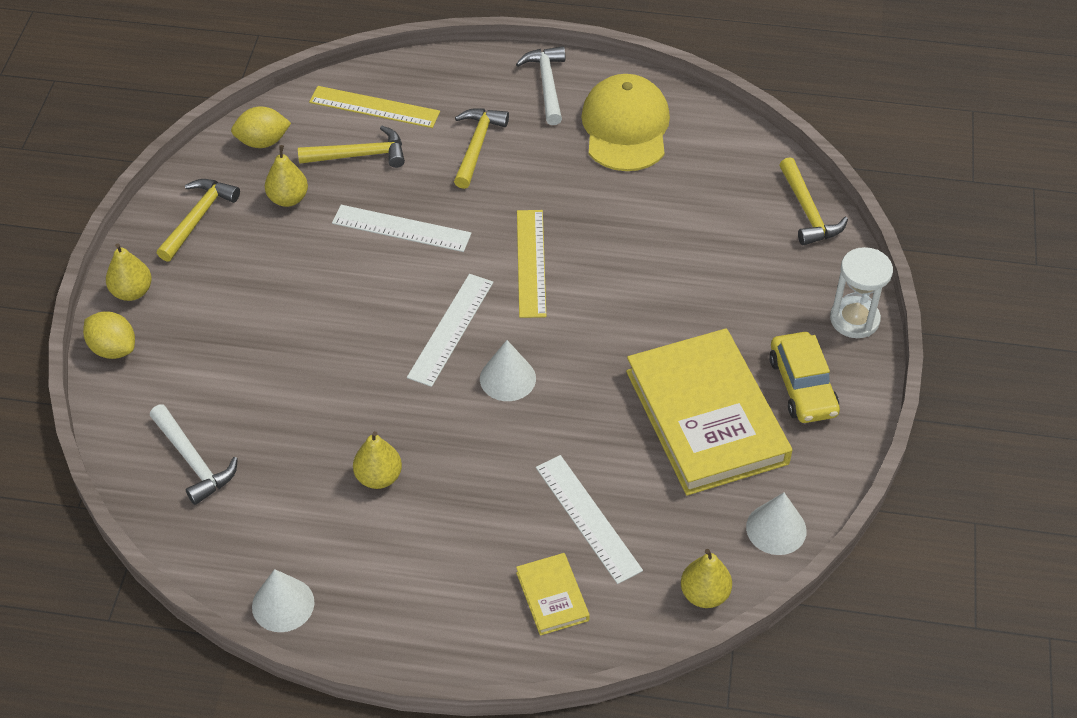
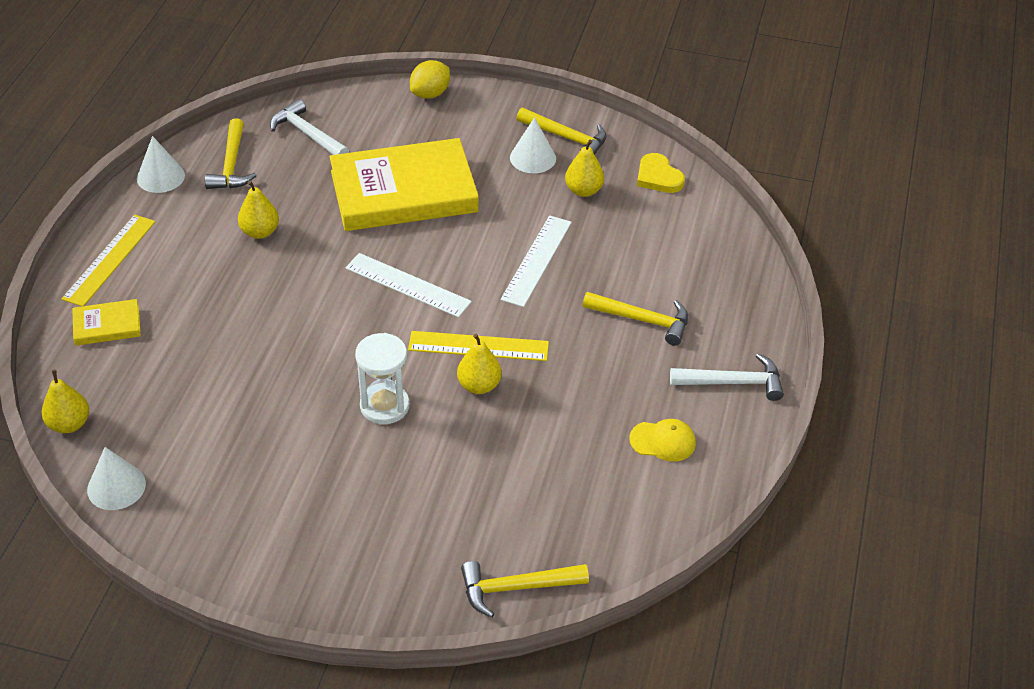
camera: 95 degrees right, 5 degrees down
yellow pear [106,243,152,301] -> yellow pear moved to [457,334,502,394]
white hammer [150,404,238,505] -> white hammer turned 75 degrees clockwise [270,99,349,155]
yellow lemon [231,106,291,148] -> yellow heart [637,153,685,193]
yellow hammer [298,126,405,168] -> yellow hammer moved to [205,118,257,189]
yellow ruler [309,86,440,128] -> yellow ruler moved to [62,215,155,306]
white cone [480,340,536,401] -> white cone moved to [510,117,556,173]
white ruler [536,455,643,584] -> none
yellow cap [581,74,670,171] -> yellow cap [629,419,696,462], size x0.49
yellow book [626,328,792,495] -> yellow book moved to [330,138,479,231]
yellow car [769,332,840,423] -> none
white hourglass [830,247,893,338] -> white hourglass moved to [355,333,410,424]

